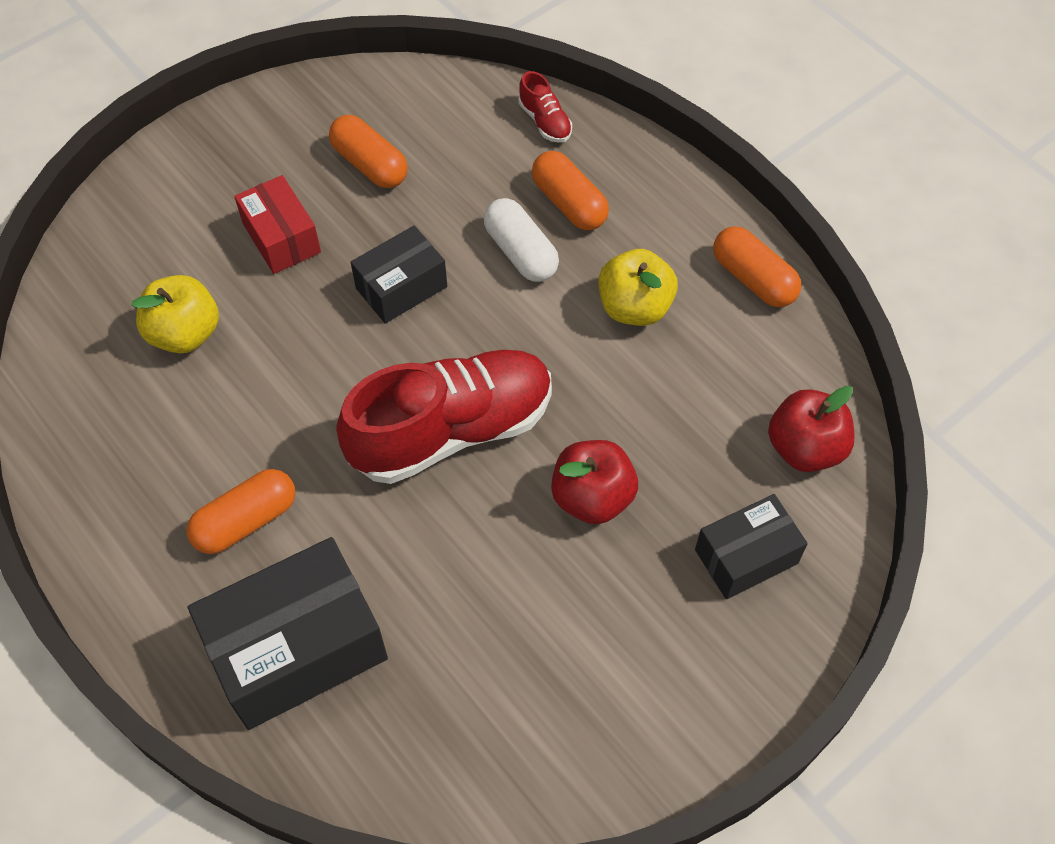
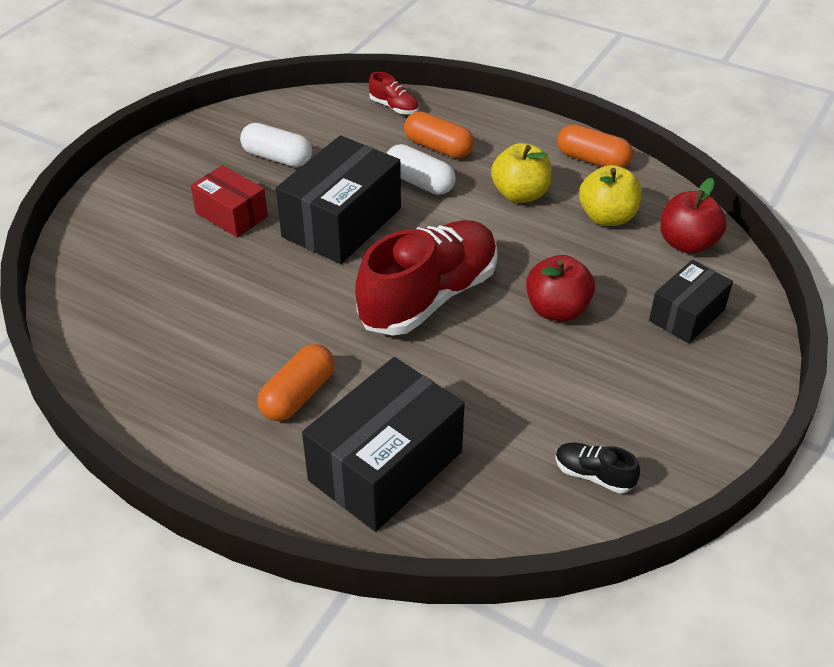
camera: 20 degrees left, 15 degrees down
yellow apple [131,275,219,353] -> yellow apple moved to [579,165,642,226]
orange capsule [329,115,408,188] -> white capsule [240,123,312,167]
black box [351,226,447,323] -> black box [276,135,401,264], size x1.71
none -> black shoe [555,442,640,493]

